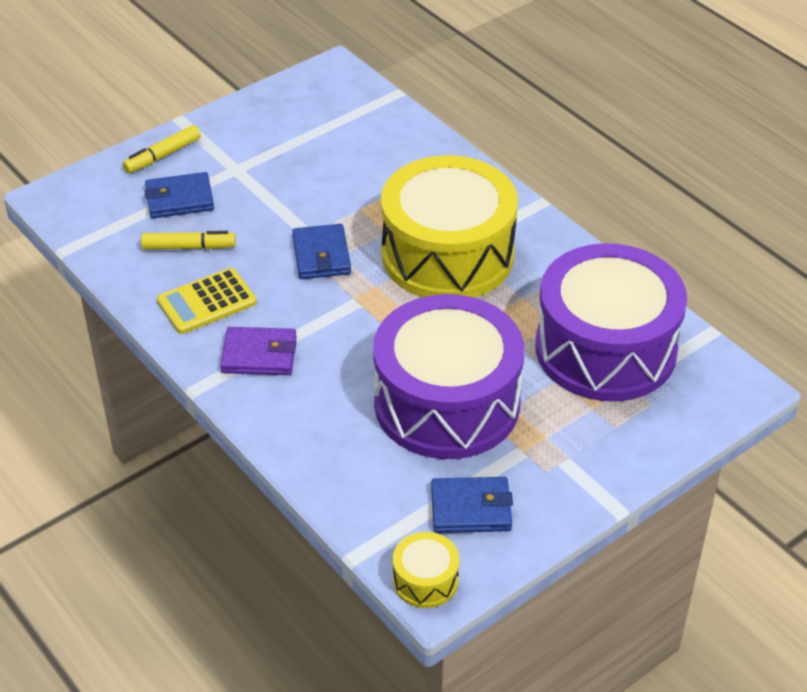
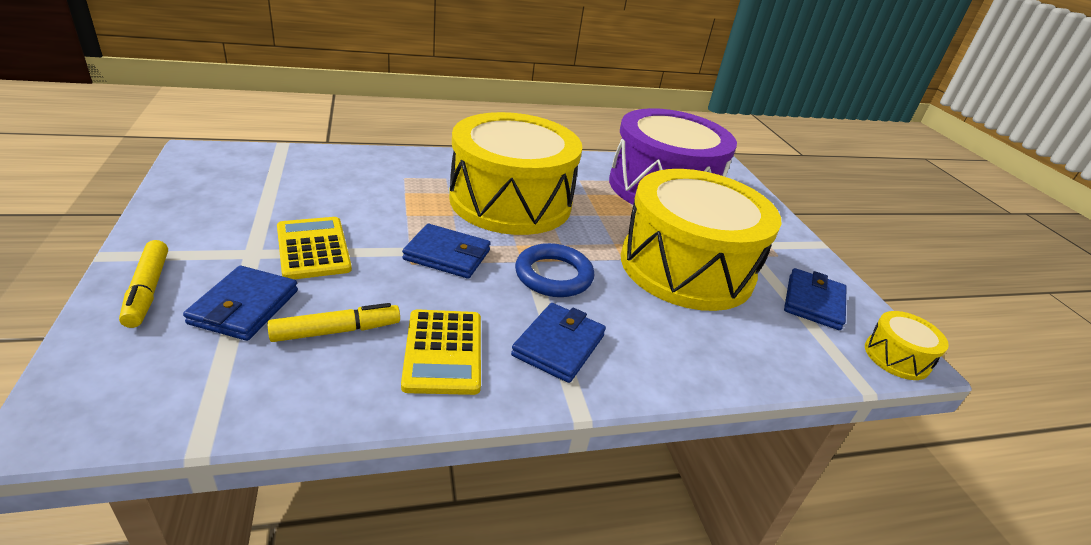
camera: 70 degrees left, 10 degrees down
yellow marker [141,231,236,250] -> yellow marker turned 45 degrees clockwise [268,303,400,342]
purple wallet [220,327,297,375] -> blue wallet [511,303,606,383]
purple drum [373,294,524,459] -> yellow drum [621,169,782,311]
none -> yellow calculator [277,217,352,279]
none -> blue ring [515,243,594,297]

